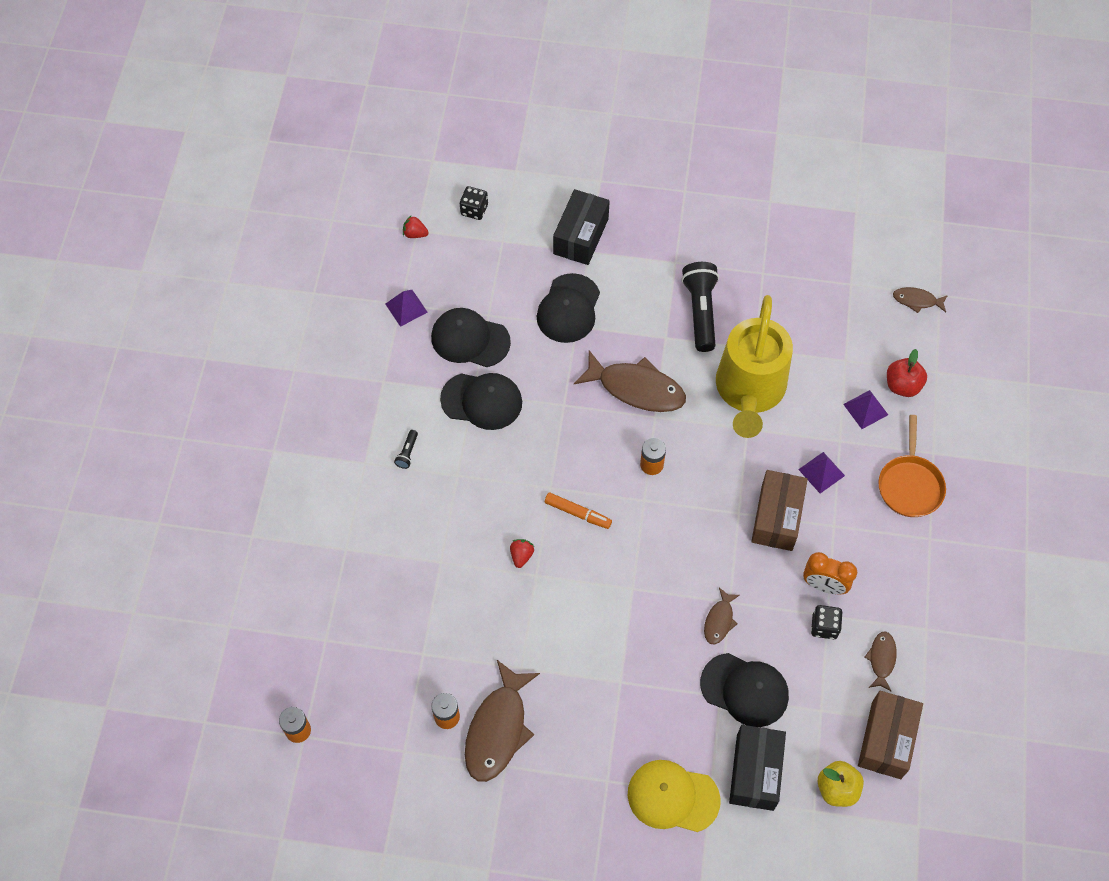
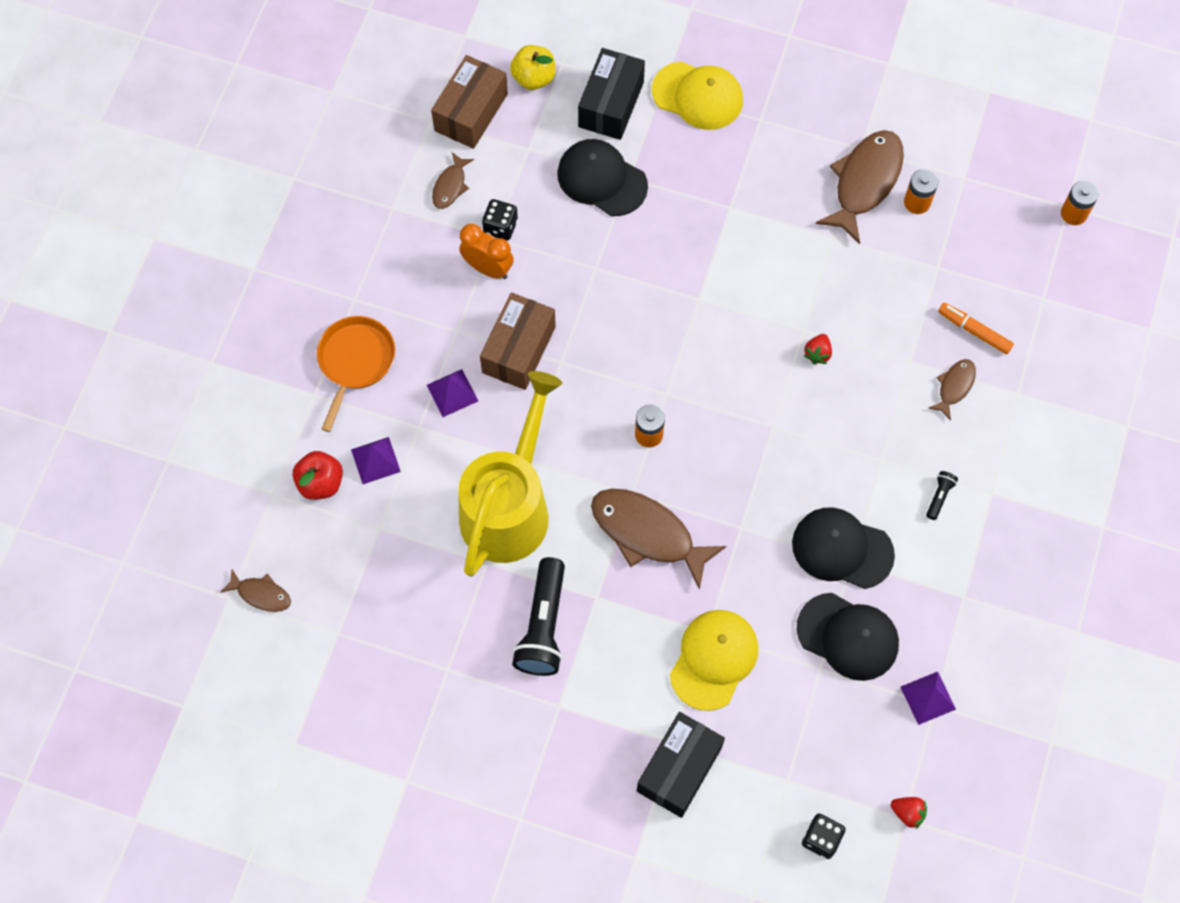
camera: 170 degrees left, 5 degrees up
black cap [537,273,600,343] -> yellow cap [670,610,758,711]
orange marker [545,493,612,529] -> orange marker moved to [938,303,1014,354]
brown fish [704,588,740,644] -> brown fish moved to [928,359,976,420]

